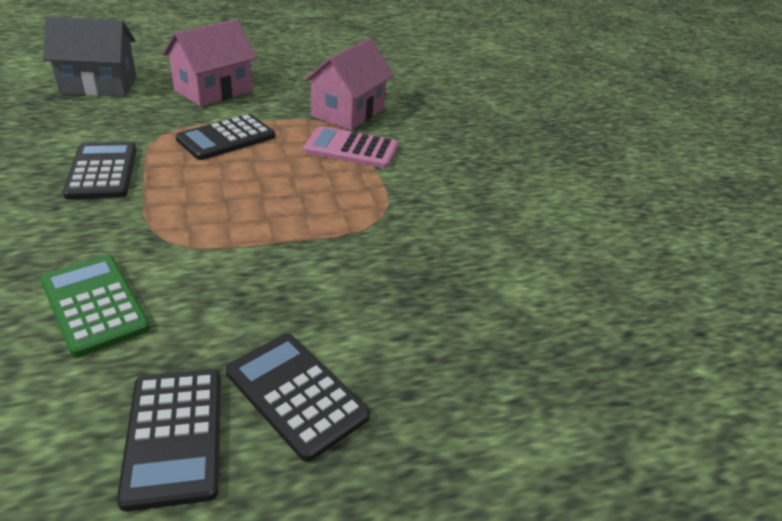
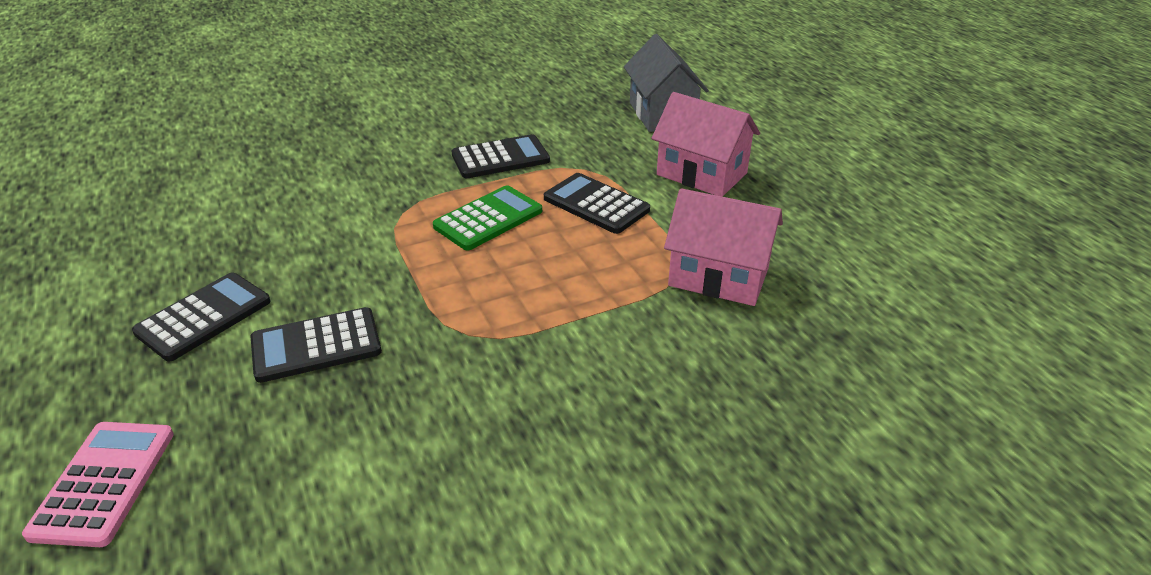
camera: 85 degrees right, 0 degrees up
green calculator [40,255,150,357] -> green calculator moved to [433,185,542,251]
black calculator [117,369,221,511] -> black calculator moved to [251,307,382,383]
pink calculator [304,126,398,168] -> pink calculator moved to [22,422,174,547]

